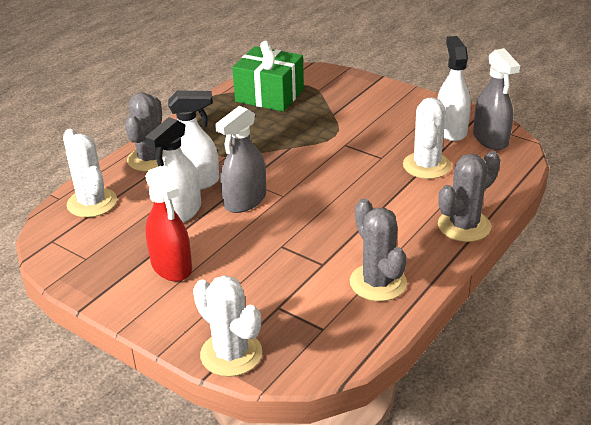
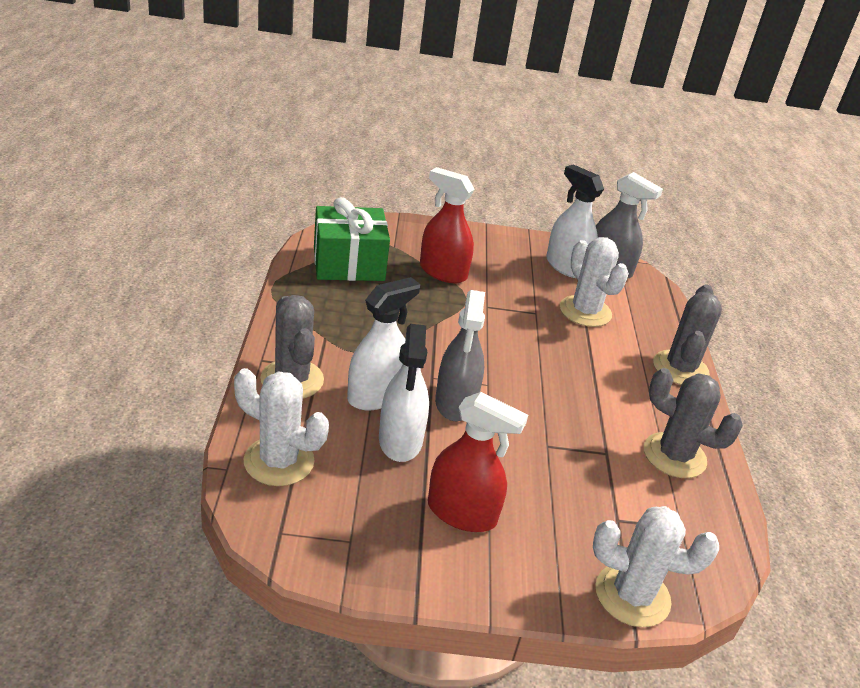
camera: 40 degrees left, 0 degrees up
none -> red spray bottle [420,167,475,283]

